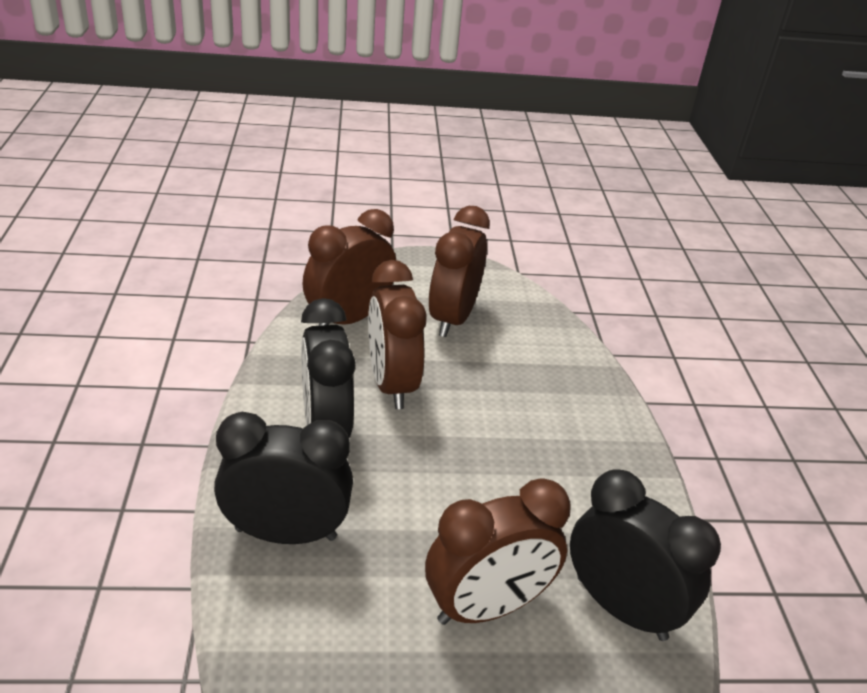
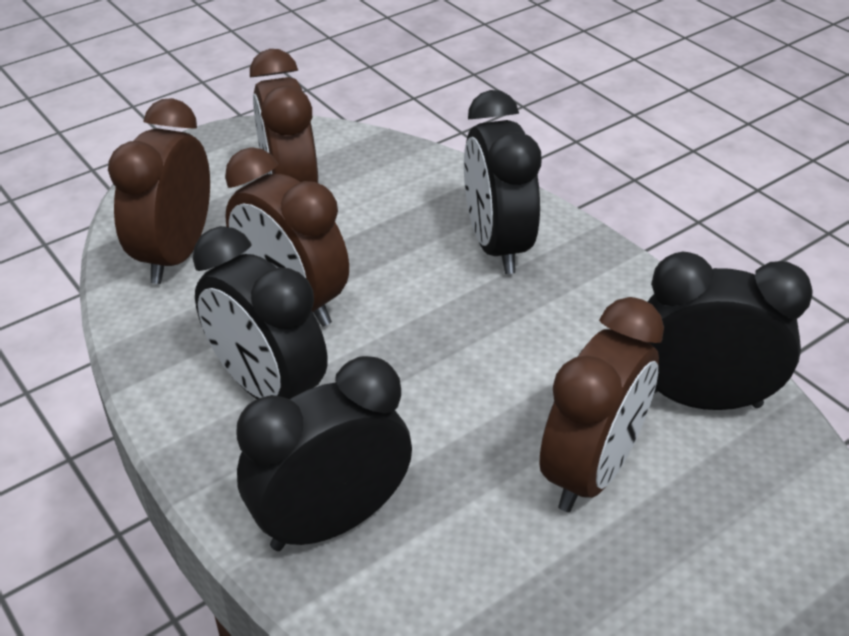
camera: 30 degrees left, 5 degrees up
none -> black clock [464,90,541,274]

